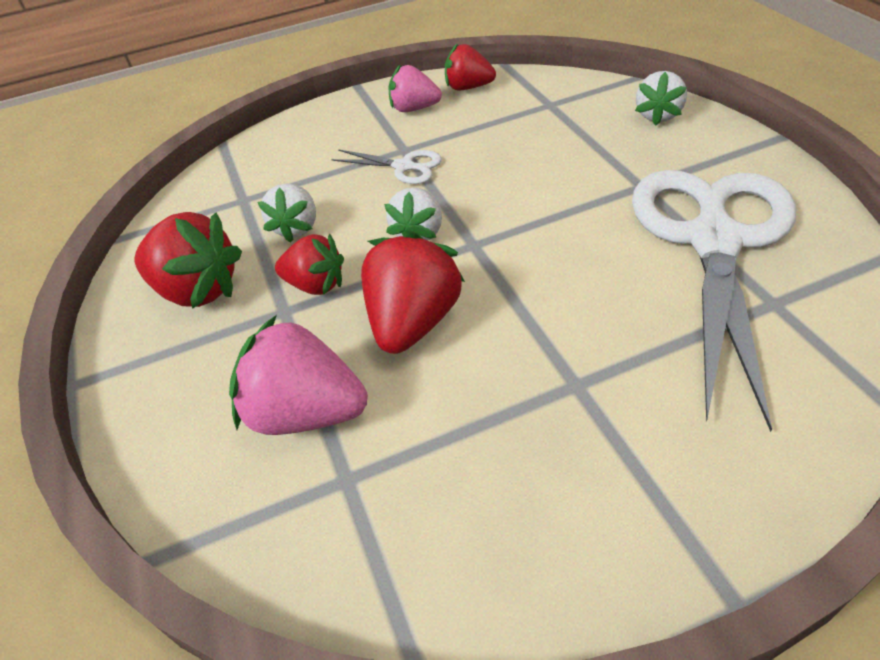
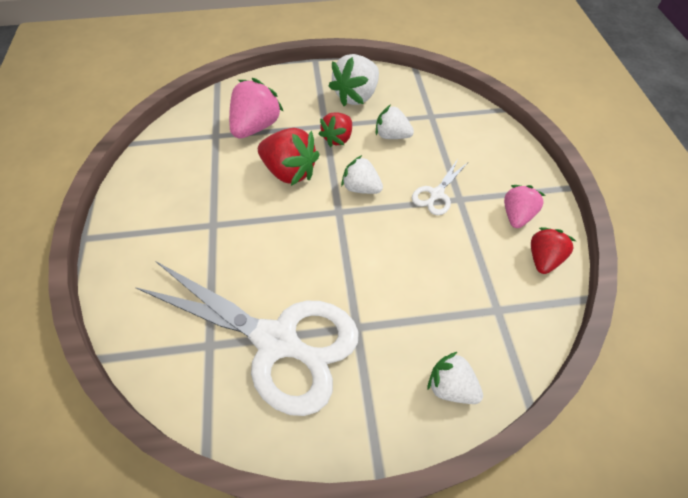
camera: 100 degrees right, 10 degrees up
red strawberry [135,212,242,309] -> white strawberry [329,54,379,106]

